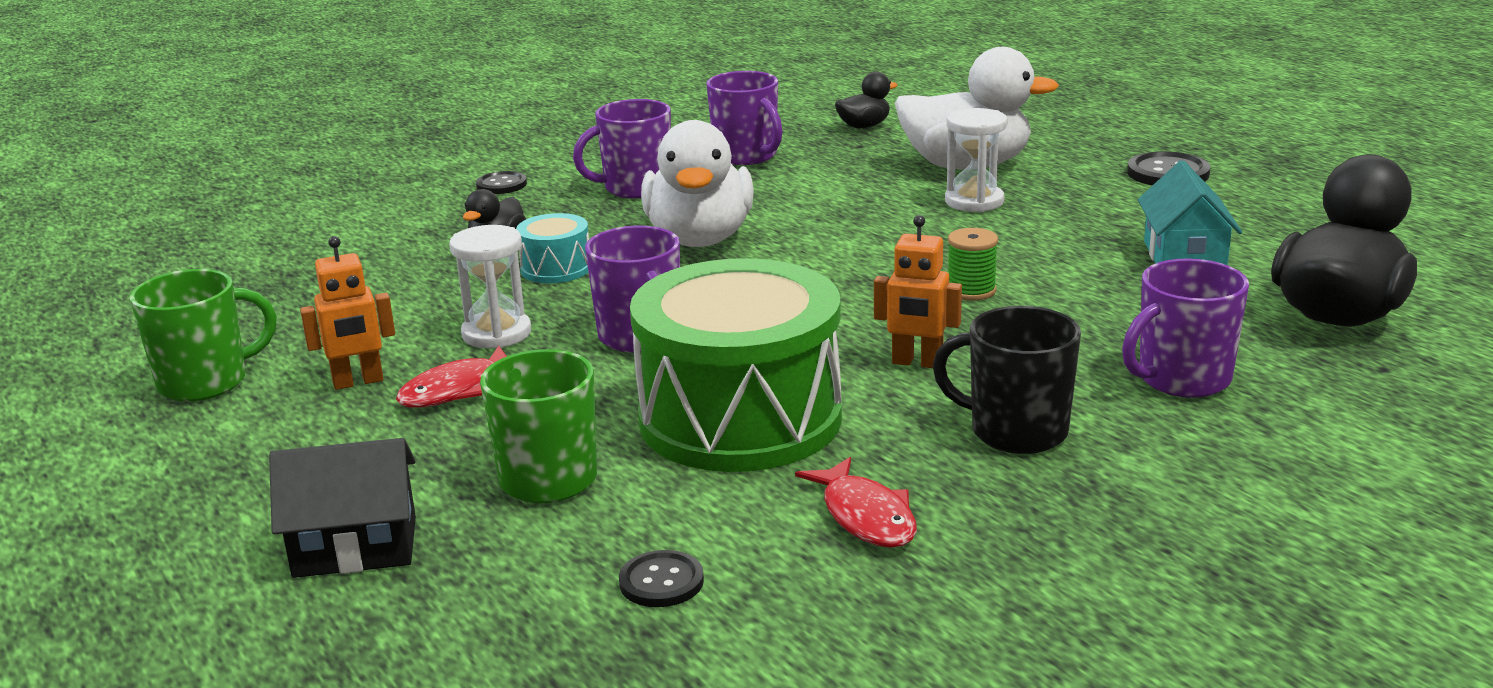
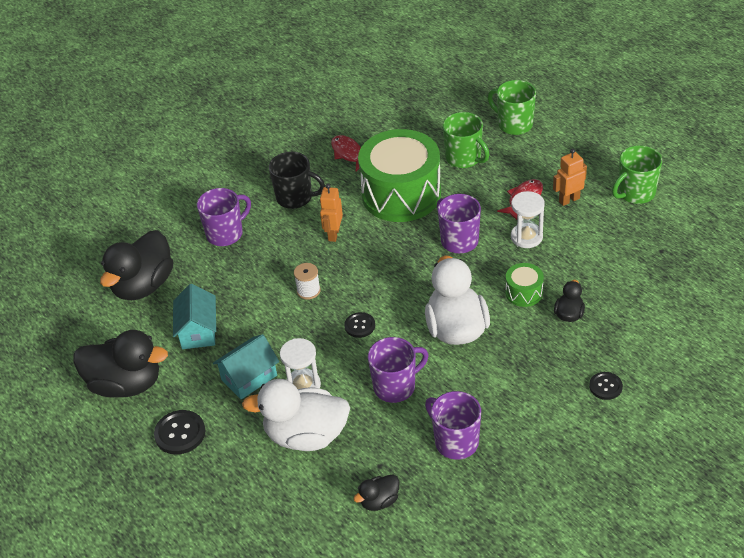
camera: 175 degrees right, 20 degrees up
black house [269,438,416,578] -> green mug [488,80,536,135]
turquoise drum [516,213,589,283] -> green drum [505,263,544,307]
purple mug [573,99,671,199] -> purple mug moved to [368,337,429,403]
black button [619,550,704,607] -> black button moved to [344,312,375,338]
orange robot [874,215,962,368] -> orange robot turned 90 degrees counterclockwise [320,184,343,242]
green spool [948,228,998,301] -> white spool [294,263,321,300]
none -> black duck [73,330,168,397]
none -> turquoise house [213,334,279,399]

